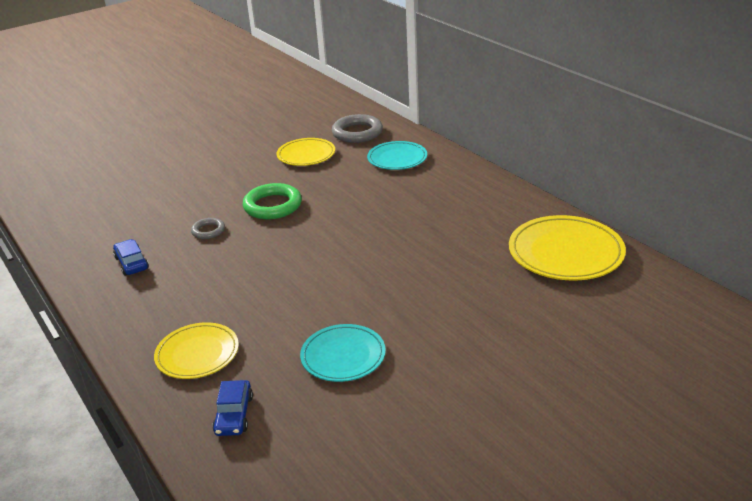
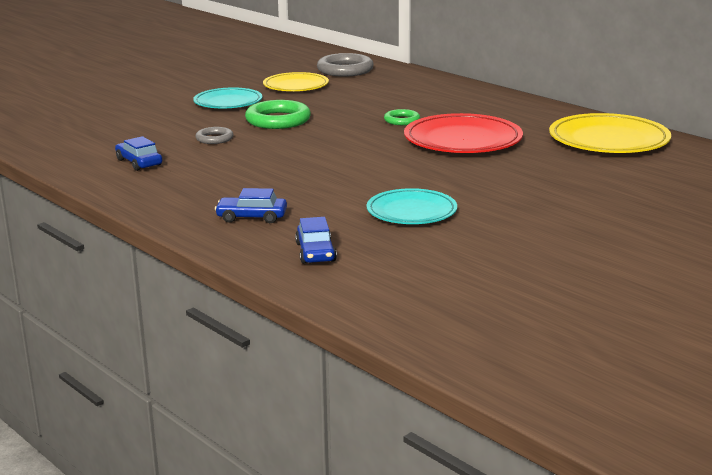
camera: 10 degrees left, 10 degrees down
yellow plate [154,322,239,379] -> blue car [215,188,287,223]
turquoise plate [367,141,427,170] -> turquoise plate moved to [193,87,262,108]
none -> green ring [384,109,420,125]
none -> red plate [404,113,523,153]

